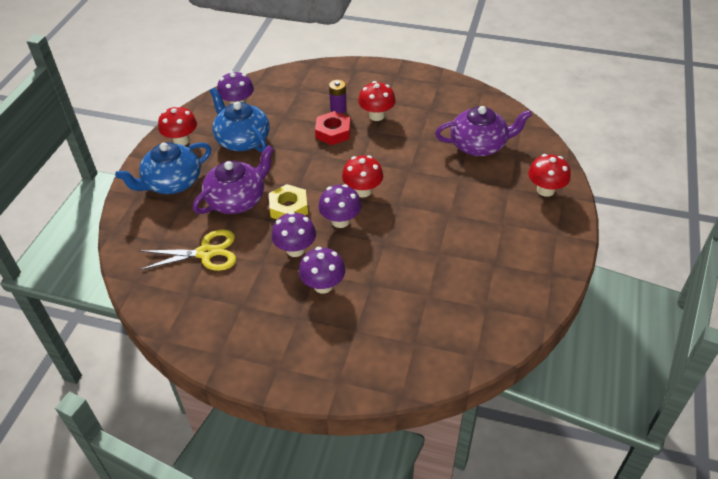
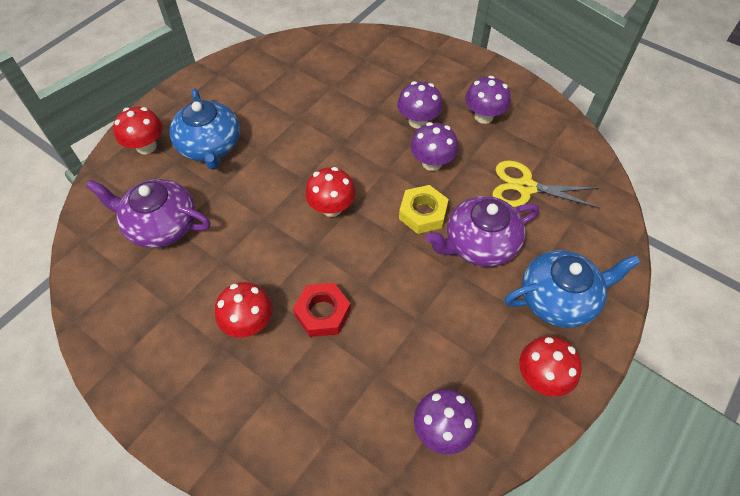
camera: 160 degrees left, 10 degrees up
blue teapot [210,88,270,152] -> blue teapot moved to [169,88,240,170]
purple mushroom [318,184,361,228] -> purple mushroom moved to [465,76,511,124]
purple battery [329,80,347,114] -> none

